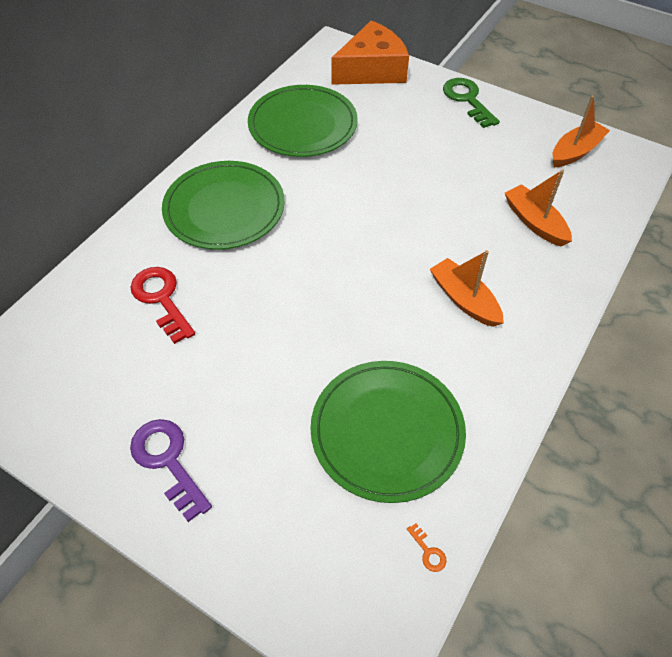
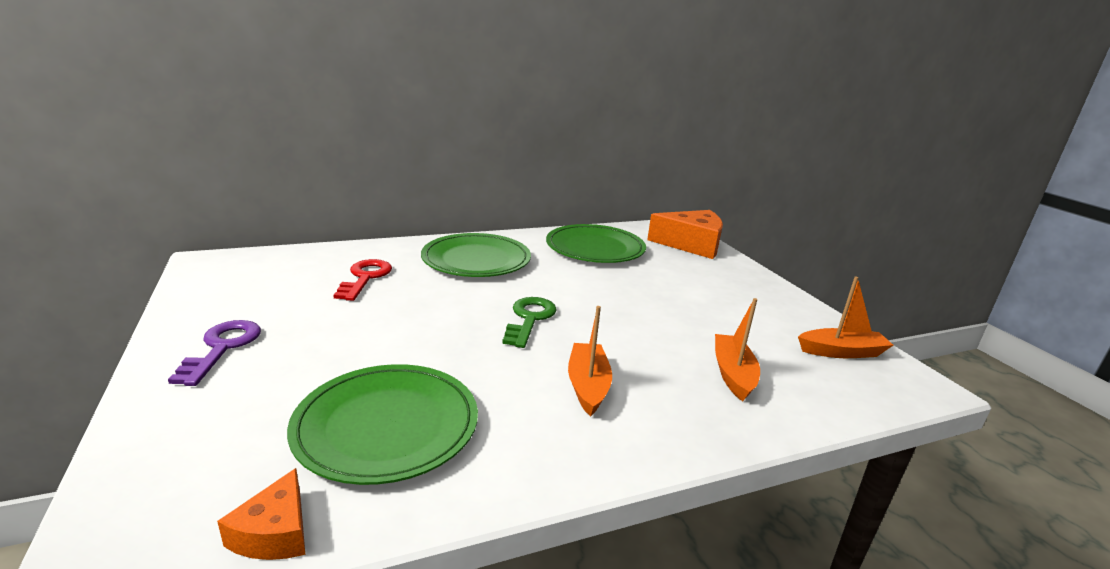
camera: 35 degrees right, 30 degrees down
orange key [407,523,446,572] -> orange cheese [217,468,305,560]
green key [443,78,500,128] -> green key moved to [502,297,557,348]

